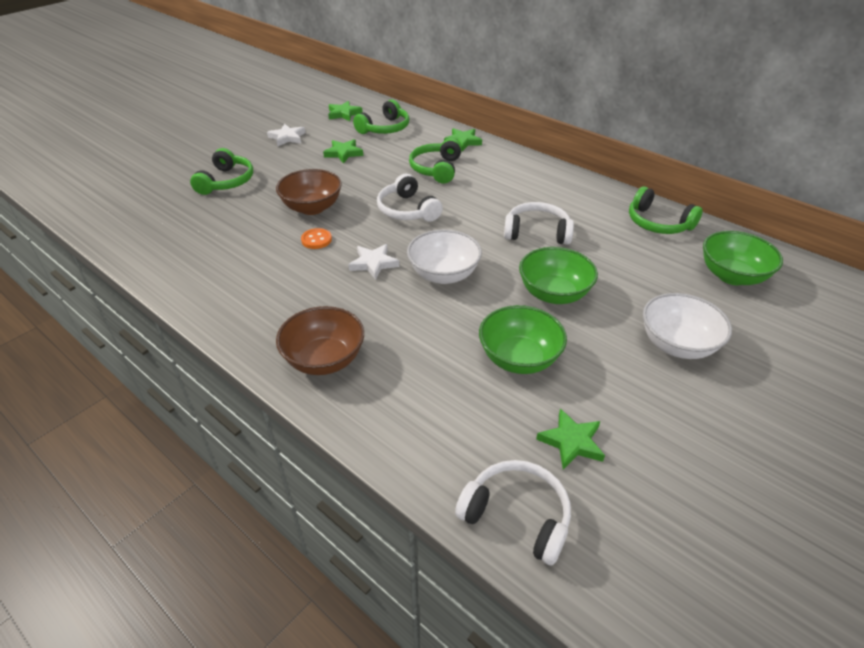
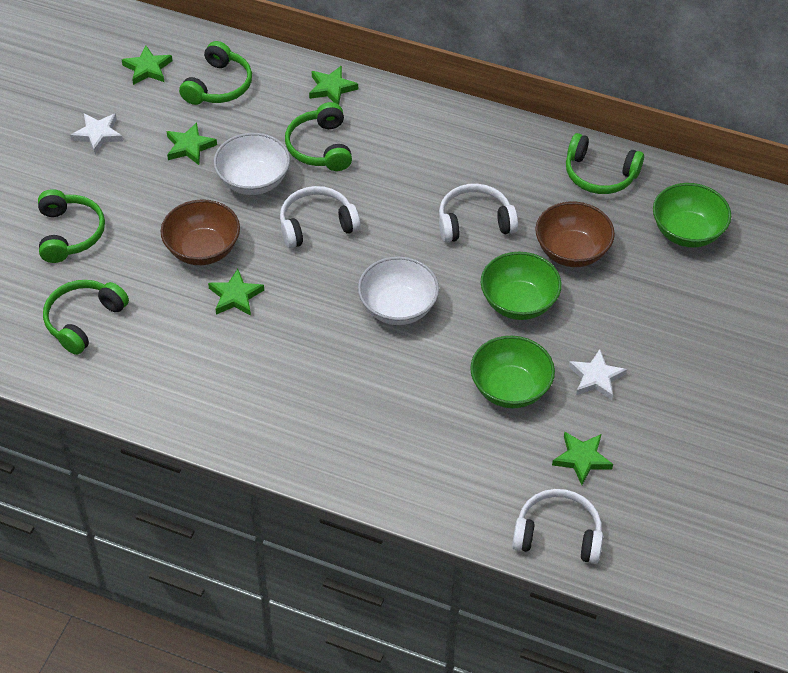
camera: 20 degrees left, 10 degrees up
brown bowl [276,306,364,375] -> brown bowl moved to [535,202,615,267]
orange button [301,228,332,249] -> green star [208,269,264,316]
white star [348,244,399,280] -> white star moved to [568,349,627,400]
white headphones [377,174,443,222] -> white headphones turned 120 degrees clockwise [280,186,360,248]
white bowl [643,293,732,359] -> white bowl moved to [213,133,290,195]
none -> green headphones [43,280,129,355]

